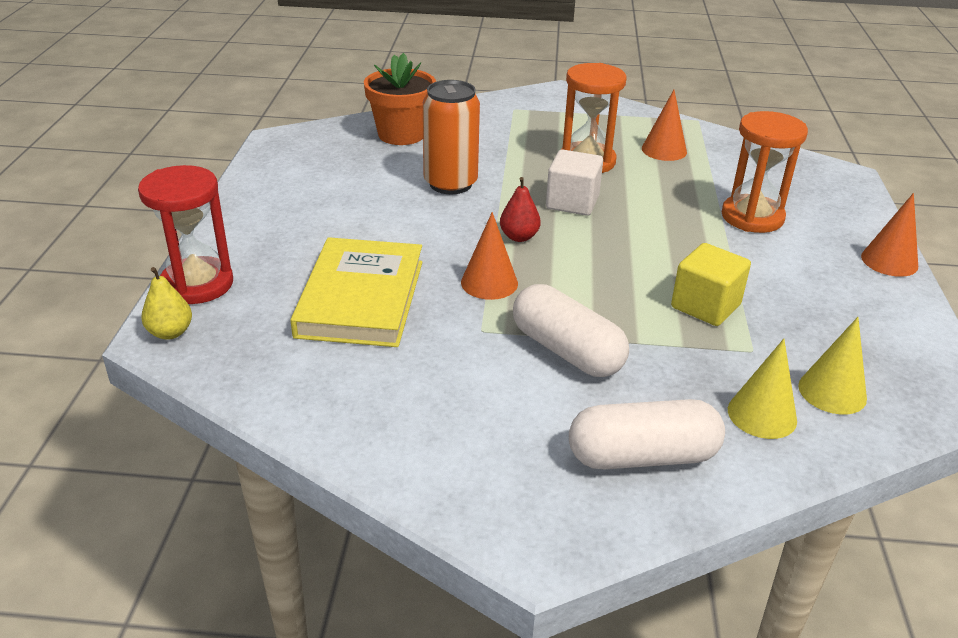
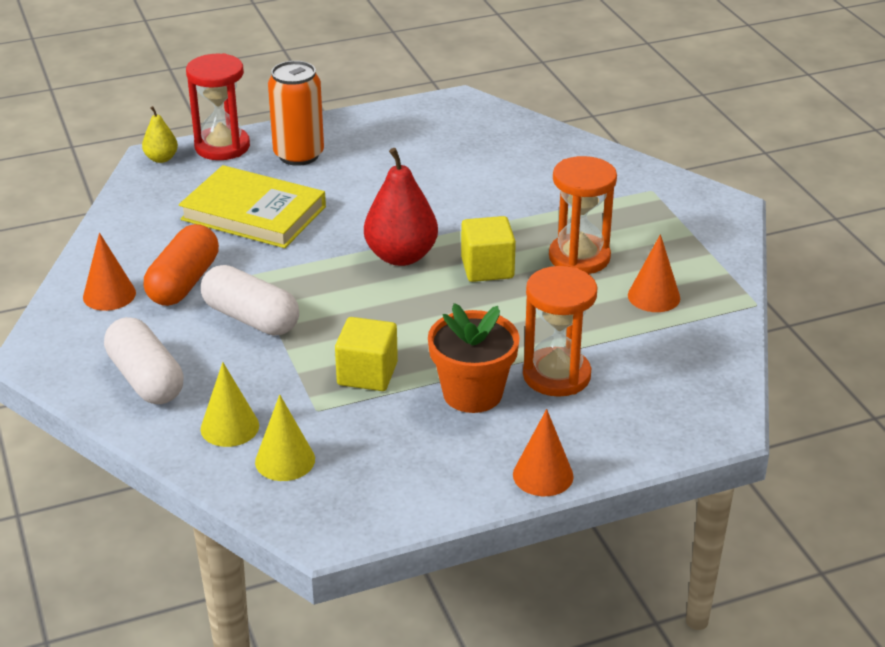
camera: 65 degrees right, 0 degrees up
yellow book [290,237,422,347] -> yellow book turned 45 degrees clockwise [179,165,326,248]
orange flower pot [364,53,436,145] -> orange flower pot moved to [428,303,520,413]
orange can [423,80,480,194] -> orange can moved to [268,61,324,166]
orange cone [461,212,518,300] -> orange cone moved to [83,233,136,311]
red pear [500,177,541,242] -> red pear [364,148,438,266], size x1.92
white capsule [513,284,629,377] -> white capsule turned 75 degrees counterclockwise [201,265,299,336]
white cube [546,149,603,216] -> yellow cube [461,216,516,282]
none -> orange capsule [144,224,219,306]

